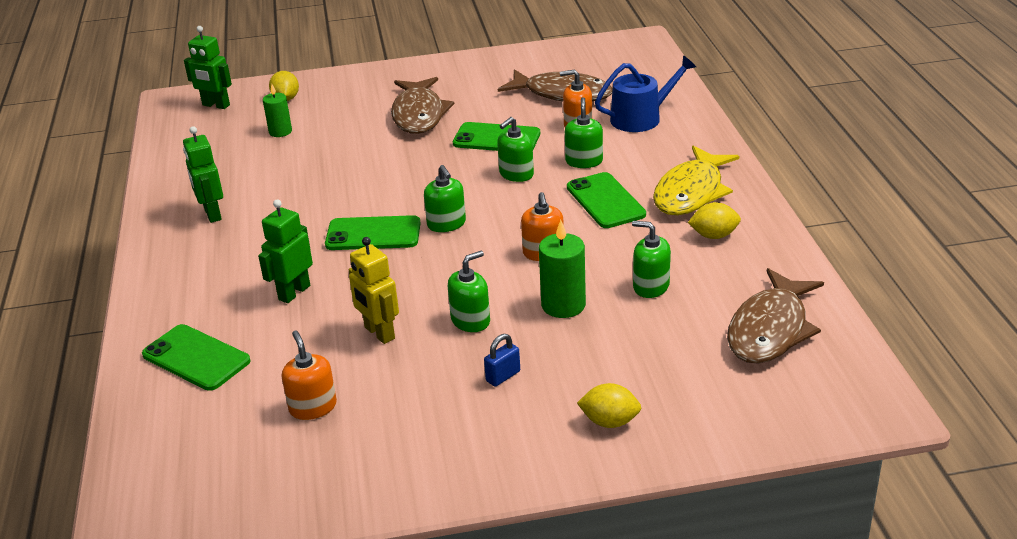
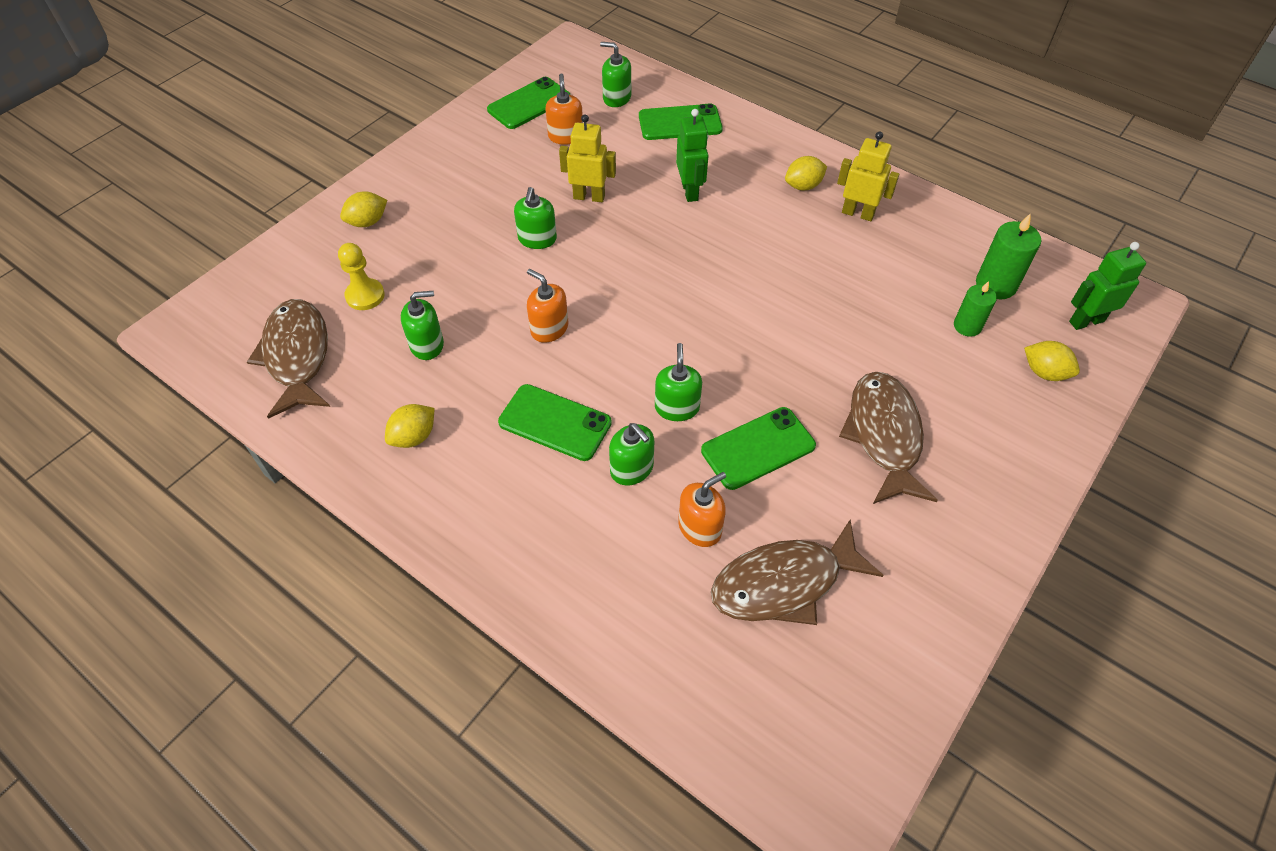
camera: 135 degrees right, 20 degrees up
green robot [183,126,223,223] -> yellow robot [837,131,899,221]
orange soap dispenser [282,331,337,420] -> orange soap dispenser turned 120 degrees counterclockwise [545,74,583,145]
green phone [325,215,421,250] -> green phone moved to [487,77,570,129]
brown fish [391,77,454,134] -> brown fish turned 45 degrees clockwise [839,372,938,504]
green soap dispenser [424,165,466,232] -> green soap dispenser moved to [600,42,631,107]
blue padlock [484,334,520,387] -> none
green candle [539,220,586,318] -> green candle moved to [976,213,1041,299]
blue watering can [595,55,696,132] -> none
yellow fish [653,146,739,215] -> none
none -> yellow pawn [338,243,385,310]
none -> yellow lemon [785,156,827,190]

